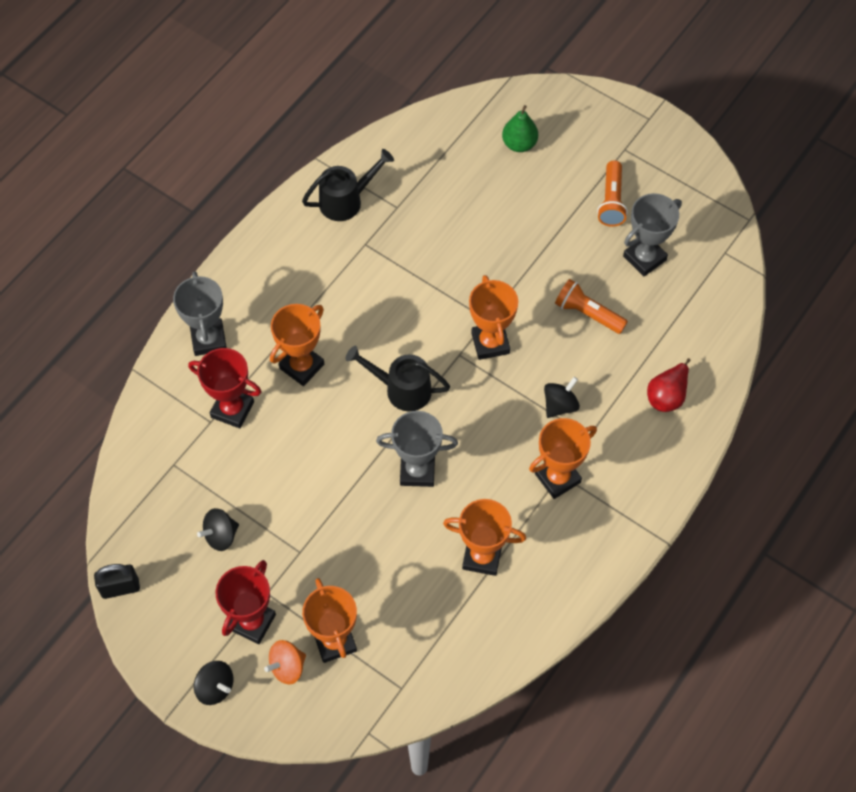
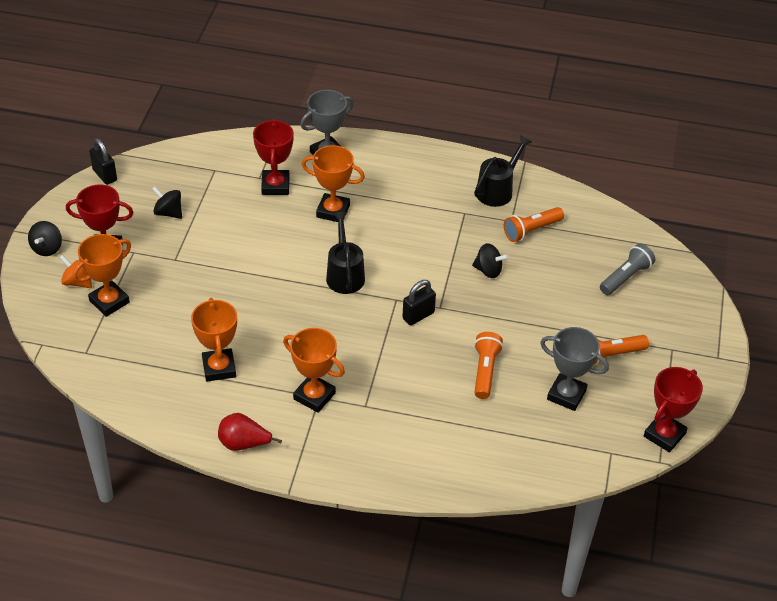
camera: 65 degrees right, 15 degrees down
black watering can [302,149,394,221] -> black watering can turned 90 degrees counterclockwise [474,135,532,207]
grey trophy [376,411,458,487] -> none
orange trophy [469,275,518,360] -> black padlock [402,280,436,325]
green pear [502,105,538,152] -> grey flashlight [600,243,655,295]
black spinning top [544,377,580,418] -> black spinning top moved to [472,243,509,278]
red pear [647,358,691,412] -> red pear moved to [218,413,282,451]
none -> orange flashlight [504,207,564,242]
none -> red trophy [644,367,703,452]

